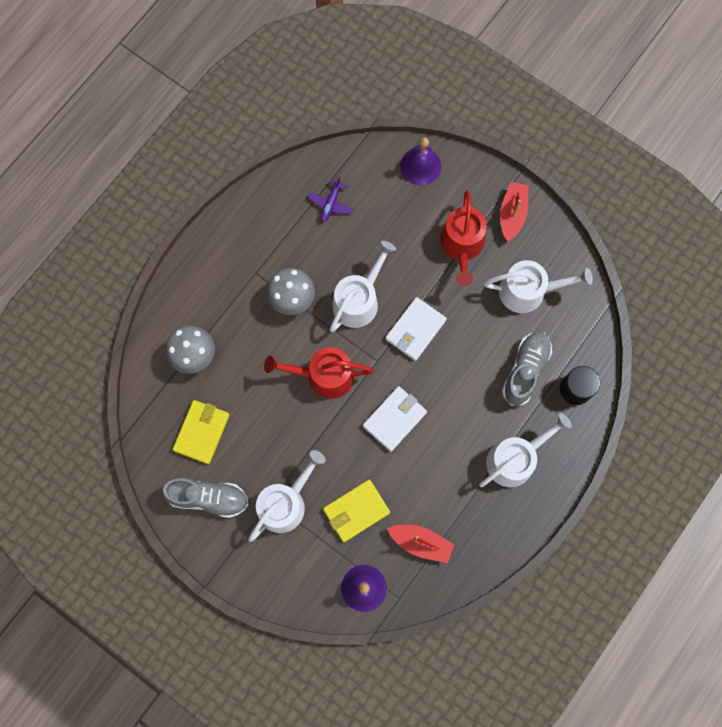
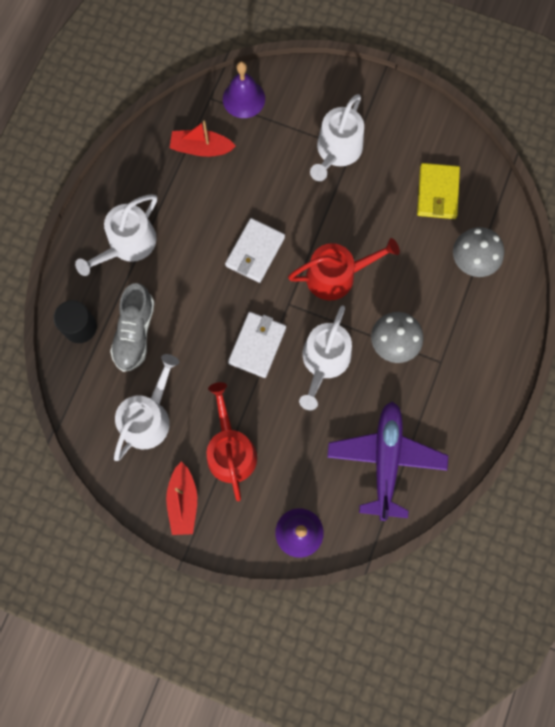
camera: 165 degrees right, 0 degrees up
grey shoe [162,477,249,518] -> none
purple plane [308,177,354,222] -> purple plane [327,401,448,521], size x2.23
yellow wallet [323,479,390,542] -> none
white watering can [484,260,593,313] -> white watering can turned 135 degrees clockwise [114,354,179,461]

